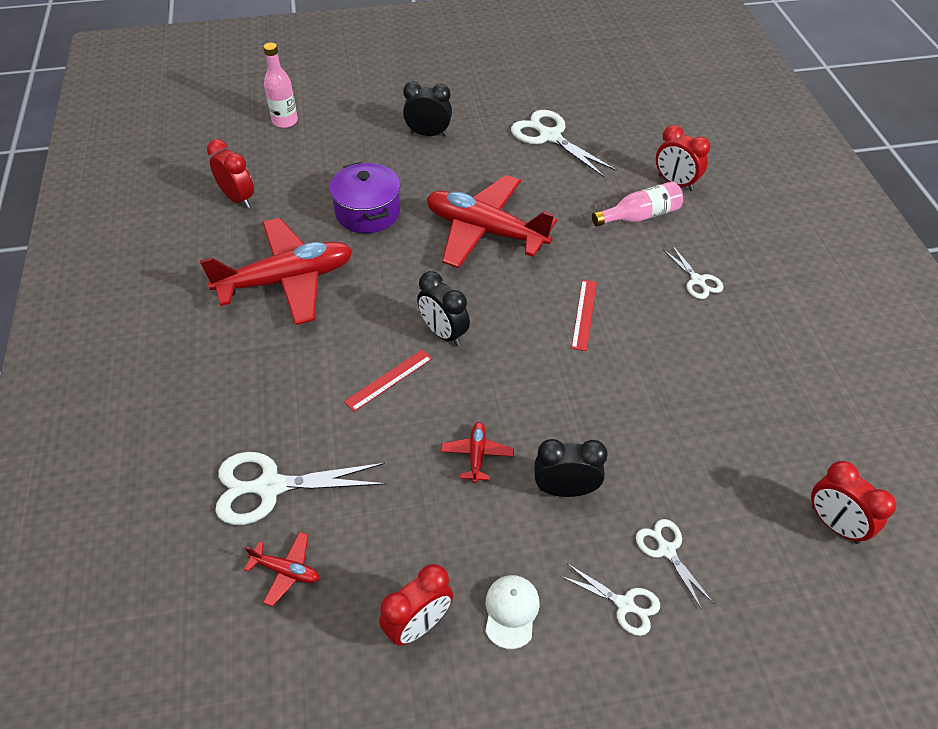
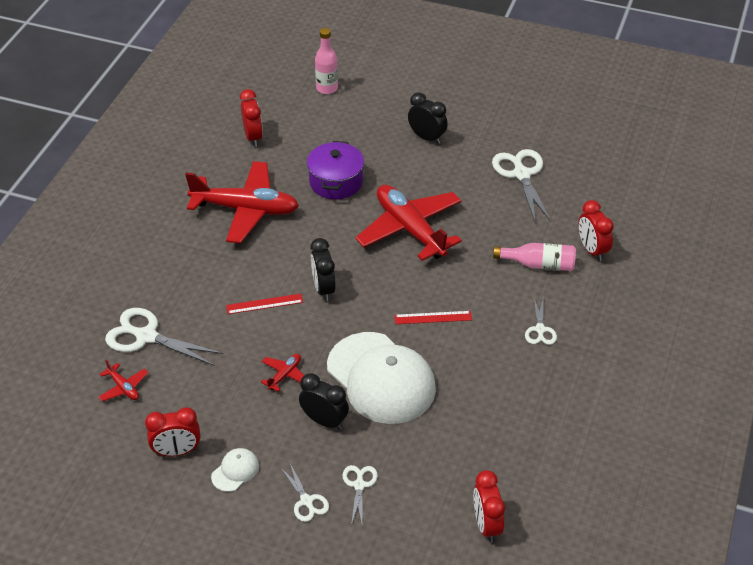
camera: 30 degrees right, 5 degrees down
red ruler [571,280,597,351] -> red ruler turned 45 degrees clockwise [395,311,472,324]
none -> white cap [327,332,436,424]

